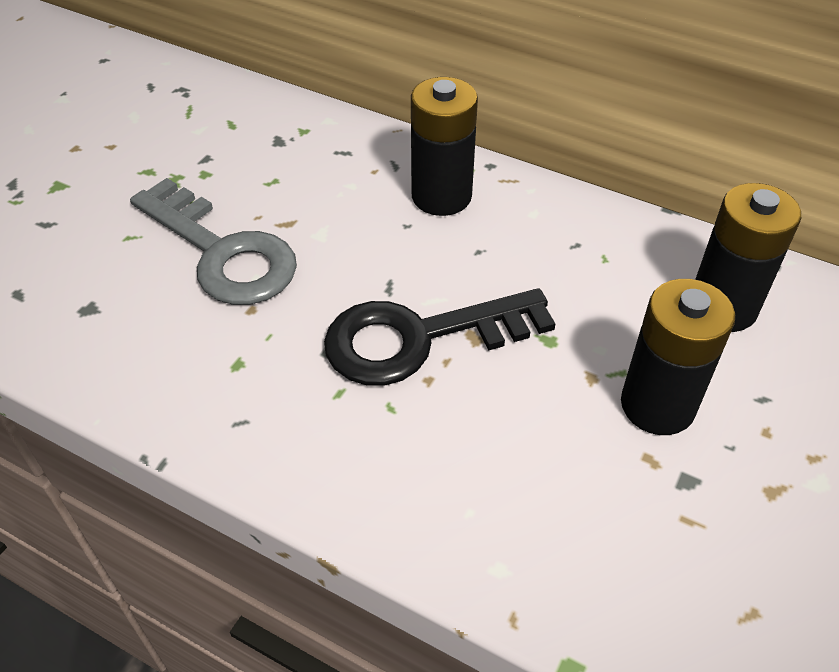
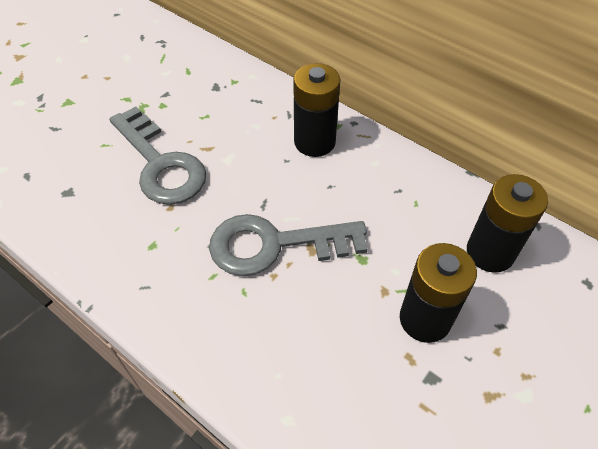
camera: 10 degrees right, 5 degrees up
black key [324,288,555,386] -> grey key [209,214,368,276]

